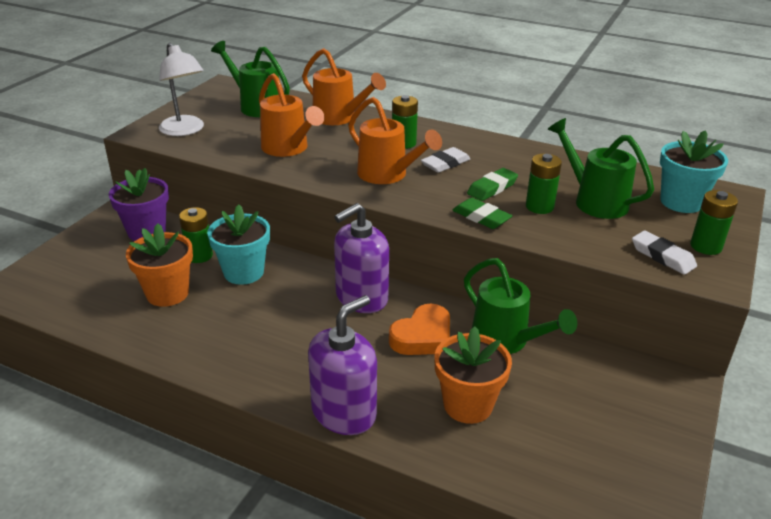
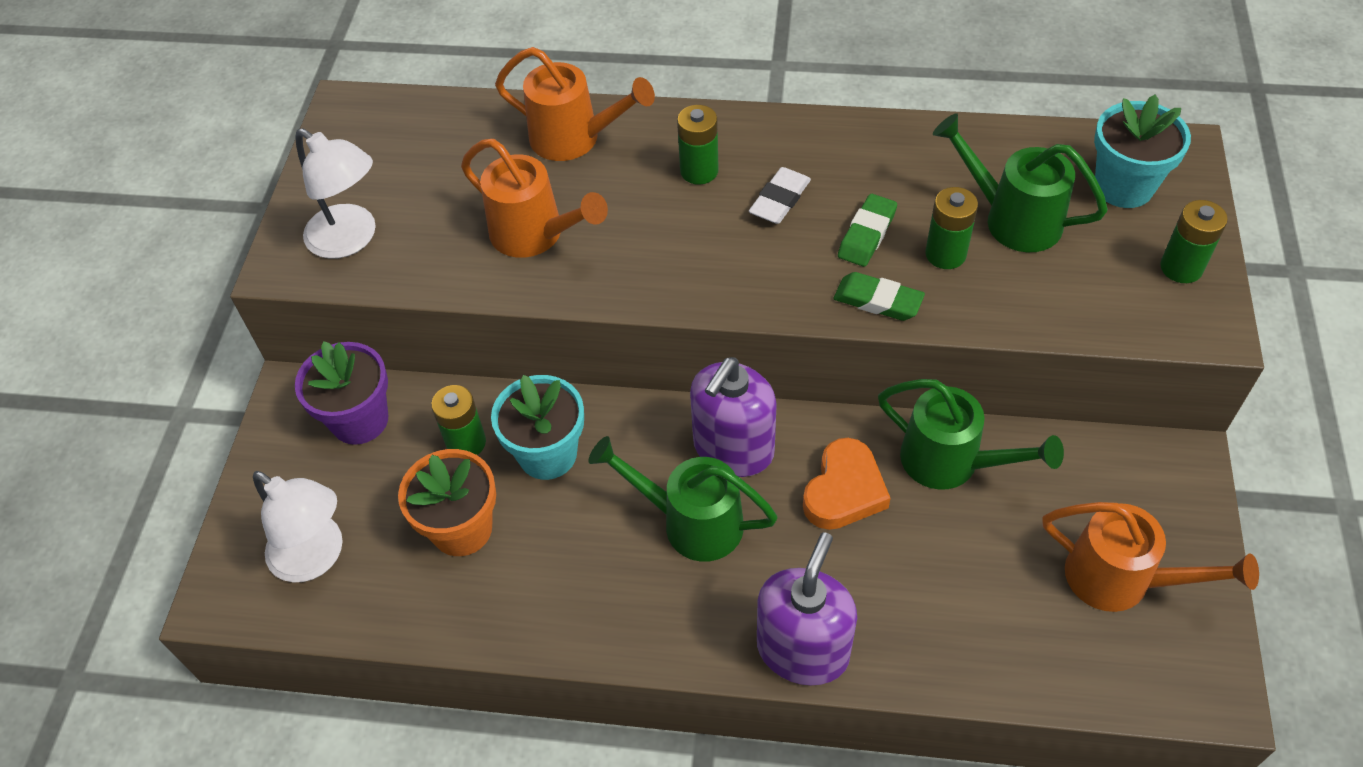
camera: 15 degrees left, 20 degrees up
green watering can [211,41,290,117] -> green watering can moved to [589,436,778,562]
orange watering can [348,97,442,184] -> orange watering can moved to [1043,502,1259,612]
orange flower pot [434,326,512,424] -> none
white eraser [632,231,697,275] -> none
none -> white lamp [253,471,343,582]

